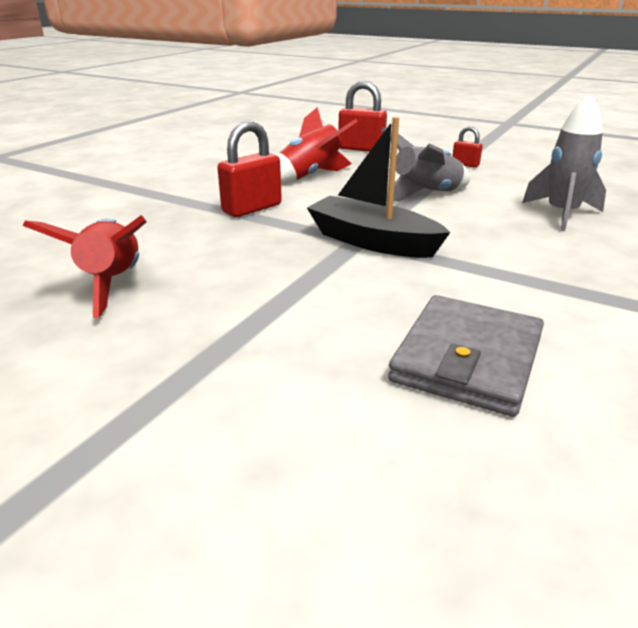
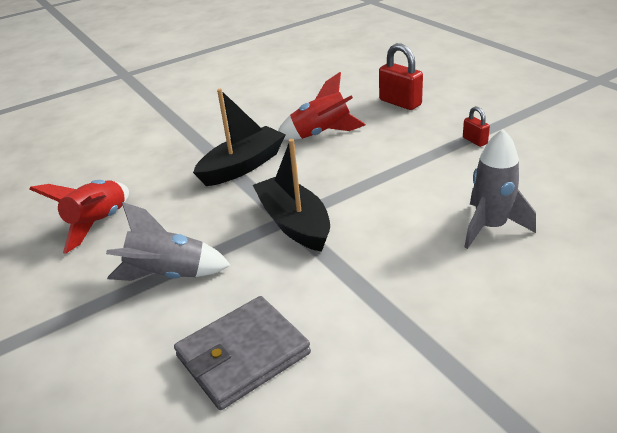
camera: 30 degrees right, 5 degrees up
red padlock [217,121,282,217] -> black boat [193,89,286,186]
grey rocket [381,127,470,202] -> grey rocket moved to [106,202,230,281]

